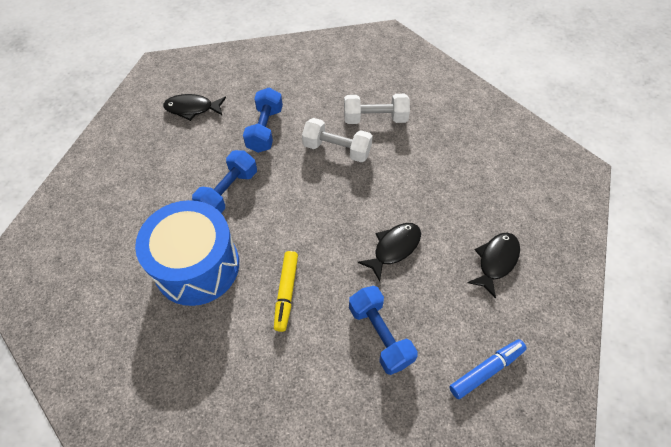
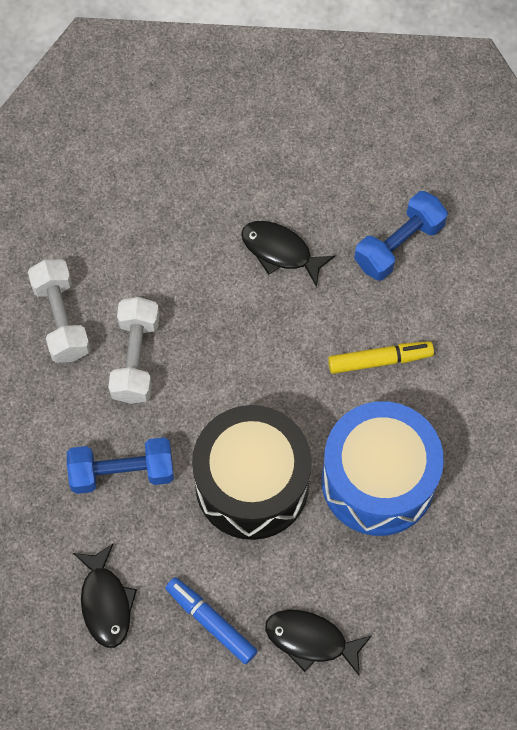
camera: 105 degrees left, 10 degrees up
blue dumbbell [192,150,257,213] -> black drum [192,405,312,540]
blue marker [449,339,527,399] -> blue marker moved to [165,577,258,664]
black fish [467,233,520,299] -> black fish moved to [265,610,371,676]

